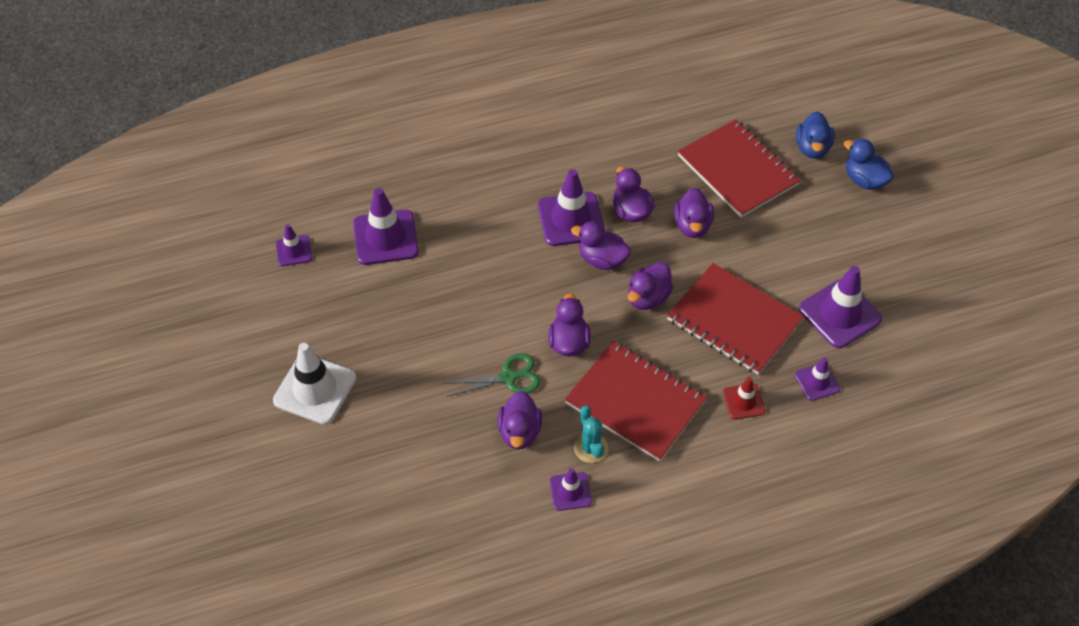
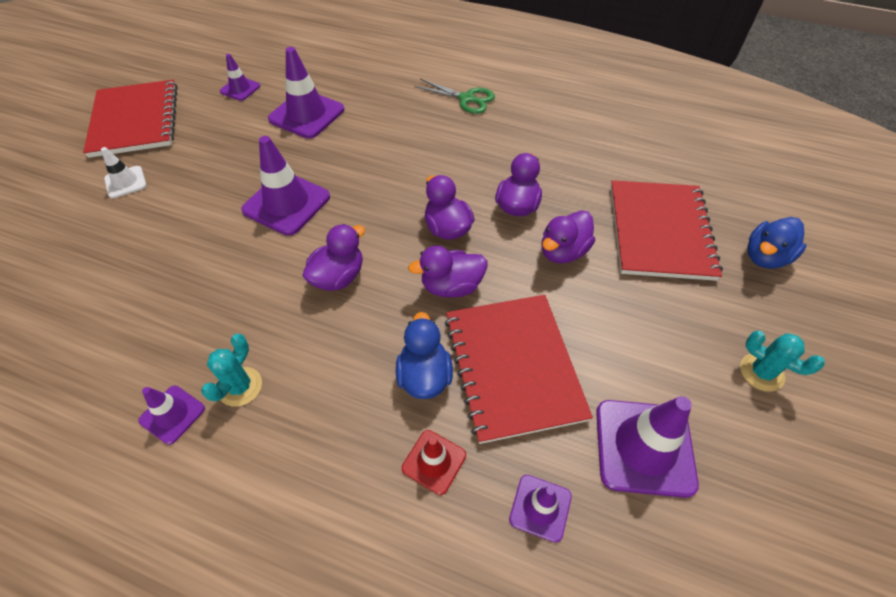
camera: 40 degrees right, 0 degrees up
white traffic cone [273,343,357,425] -> white traffic cone [101,147,147,198], size x0.55
green scissors [443,353,540,397] -> green scissors moved to [414,79,495,114]
purple duck [498,391,542,449] -> none
purple traffic cone [538,169,605,246] -> purple traffic cone moved to [241,136,330,236]
red notebook [565,341,707,461] -> red notebook moved to [83,80,178,158]
blue duck [844,139,894,190] -> blue duck moved to [396,312,453,399]
none -> turquoise cactus [740,331,825,392]

